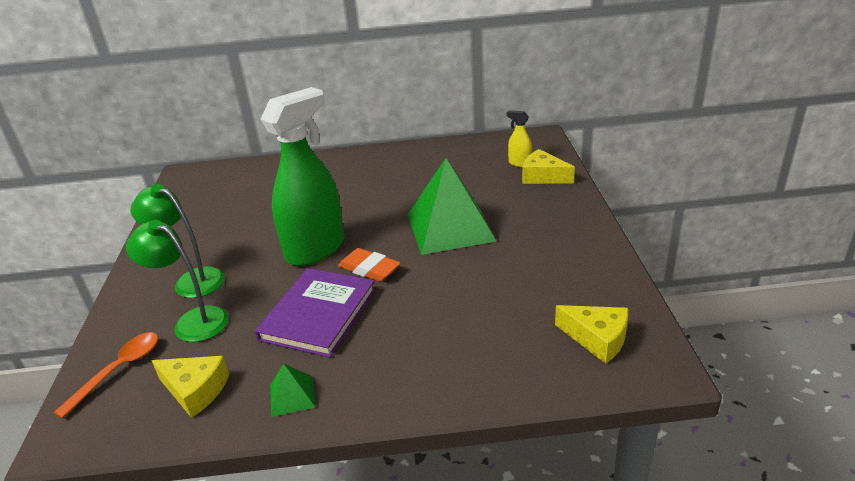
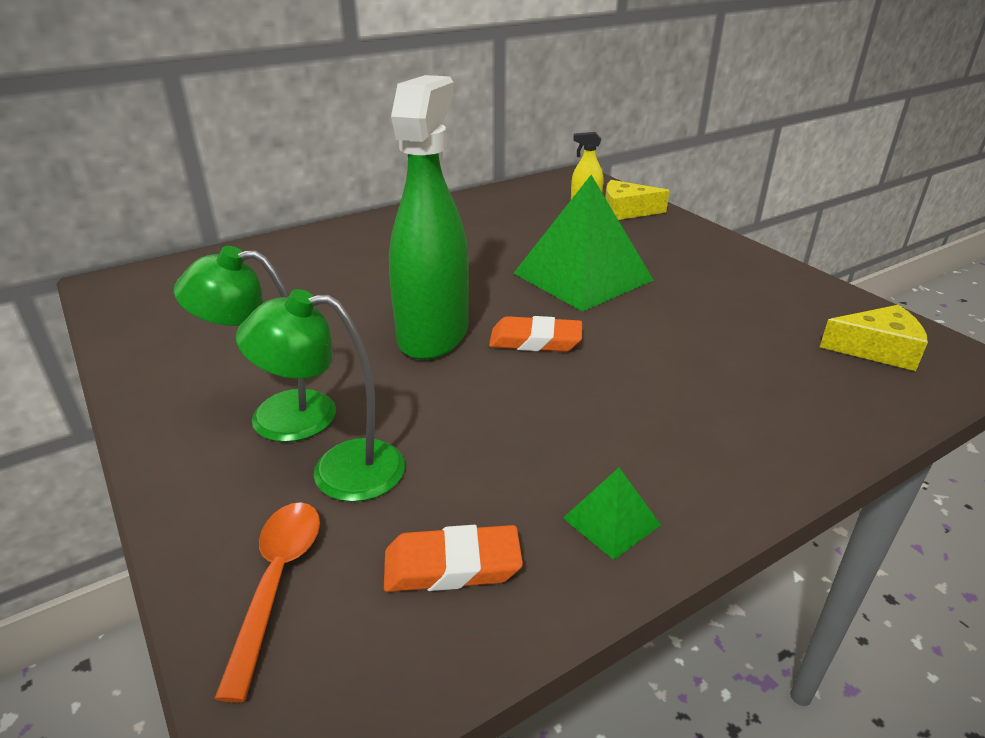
camera: 30 degrees left, 0 degrees up
yellow cheese [151,356,229,418] -> orange eraser [384,525,523,592]
purple book [255,268,376,358] -> none

